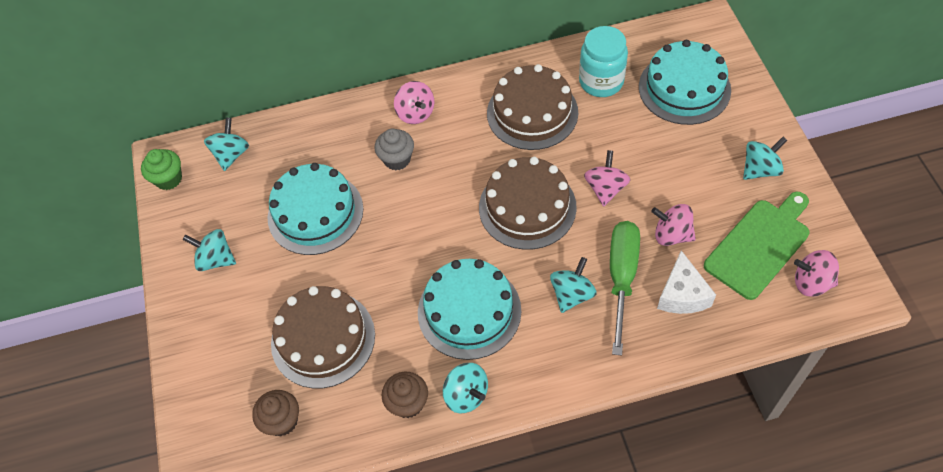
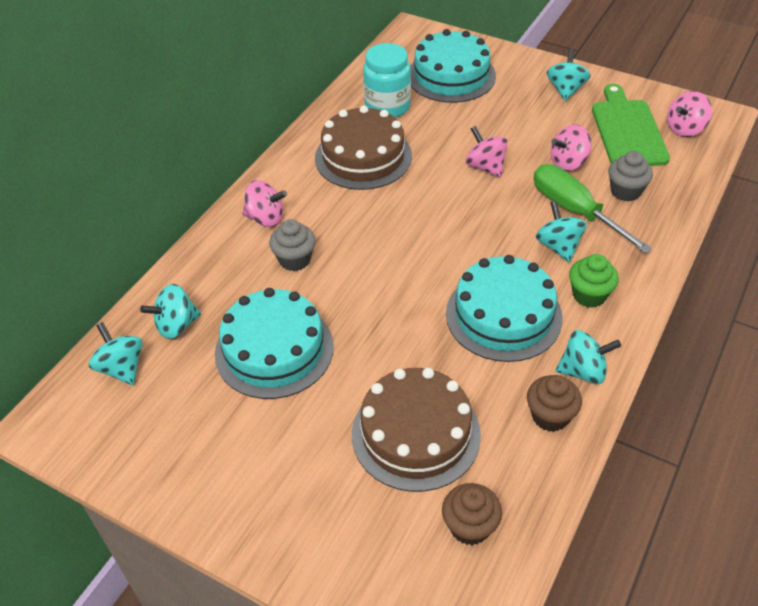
camera: 50 degrees left, 10 degrees down
green cupcake [141,149,182,190] -> green cupcake moved to [569,254,619,308]
turquoise spinning top [182,229,236,271] -> turquoise spinning top moved to [140,284,201,339]
brown cake [479,157,577,250] -> none
white cheese [657,250,716,314] -> grey cupcake [608,151,653,202]

